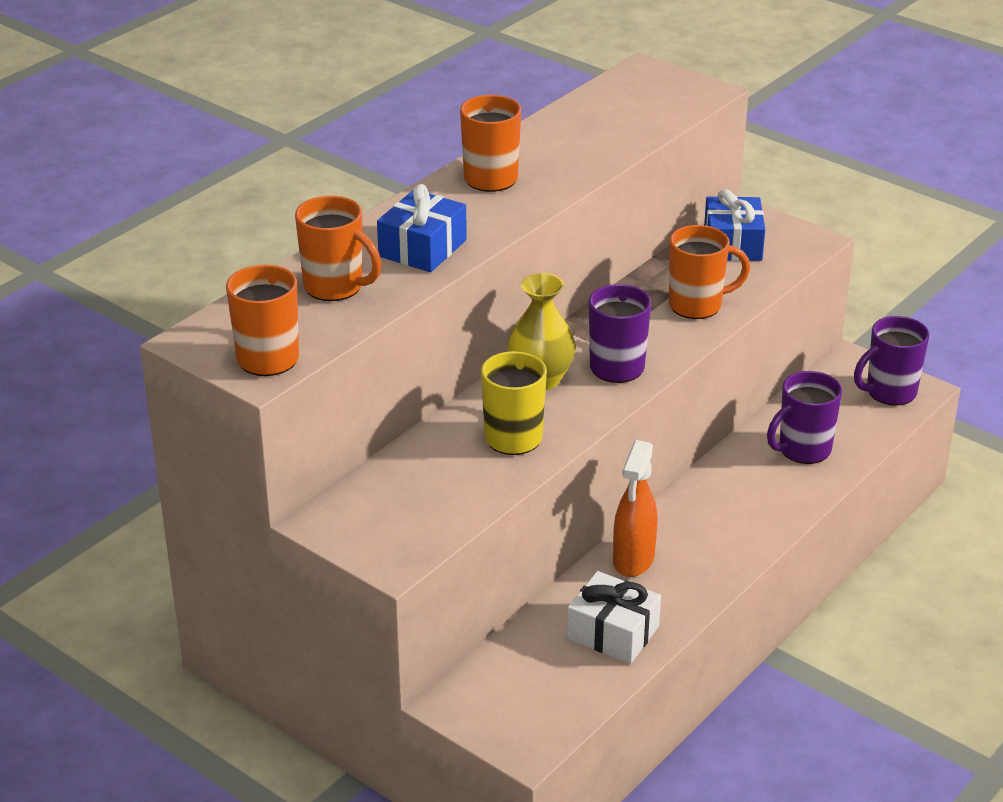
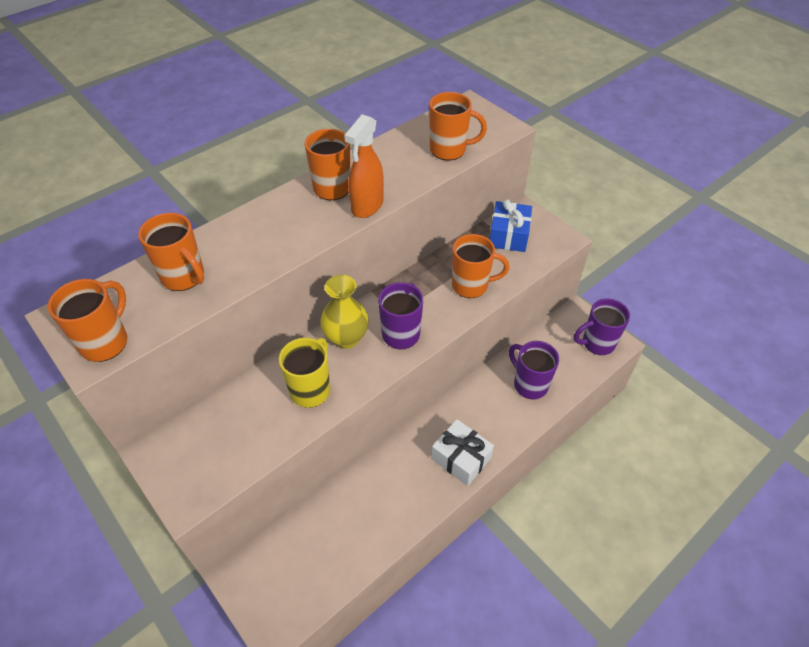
camera: 10 degrees right, 15 degrees up
blue gift [377,184,467,272] -> none
white gift [567,571,661,664] -> white gift moved to [431,419,494,486]
orange spray bottle [613,440,657,577] -> orange spray bottle moved to [344,114,384,218]
purple mug [767,371,842,464] -> purple mug turned 75 degrees clockwise [509,341,559,399]
none -> orange mug [429,92,487,160]

